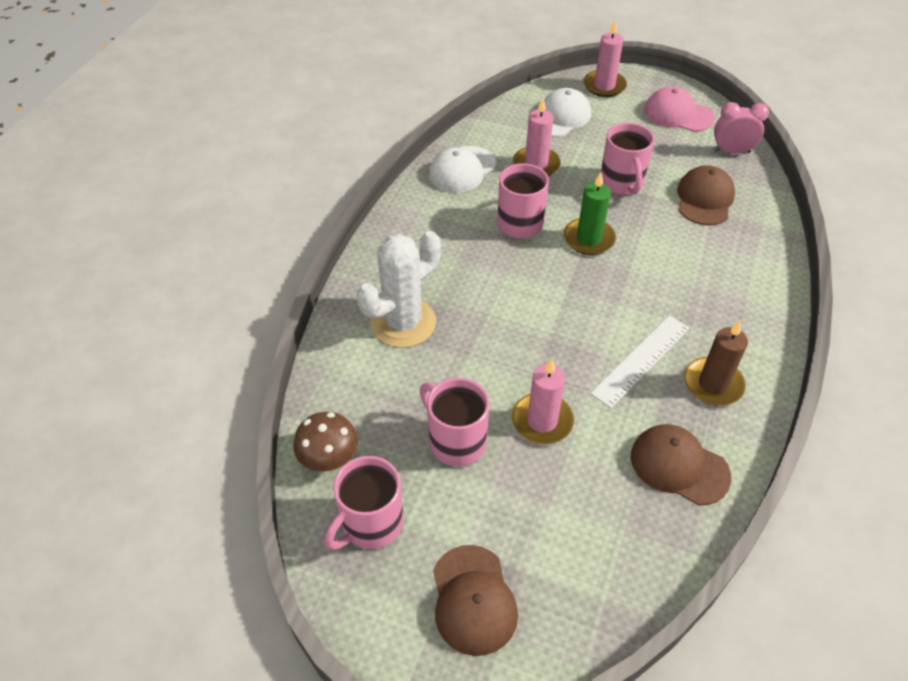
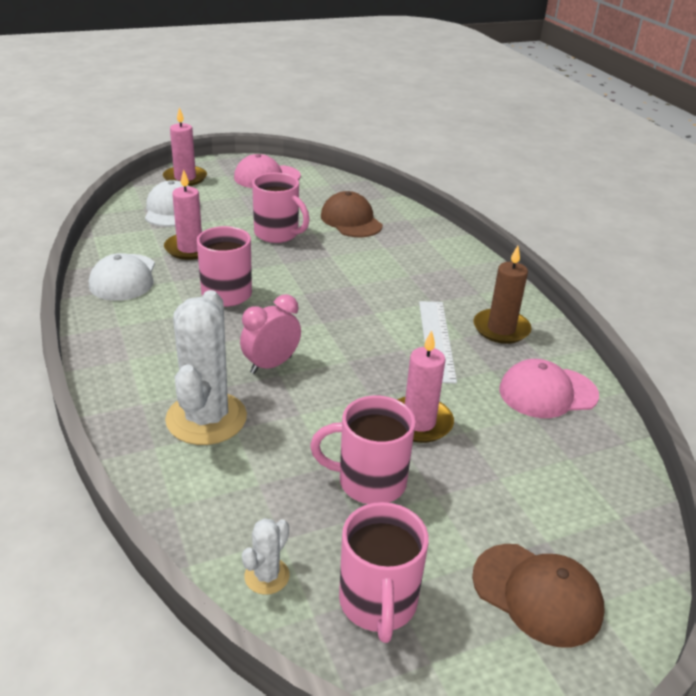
camera: 45 degrees left, 15 degrees down
brown mushroom [293,412,358,471] -> white cactus [242,518,290,595]
green candle [564,172,616,255] -> none
brown cap [631,424,731,505] -> pink cap [499,359,599,418]
pink clock [714,102,769,154] -> pink clock moved to [240,294,301,374]

